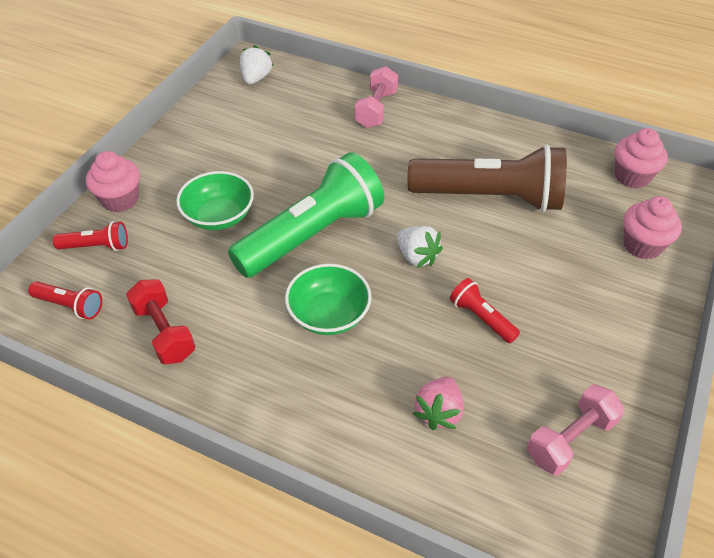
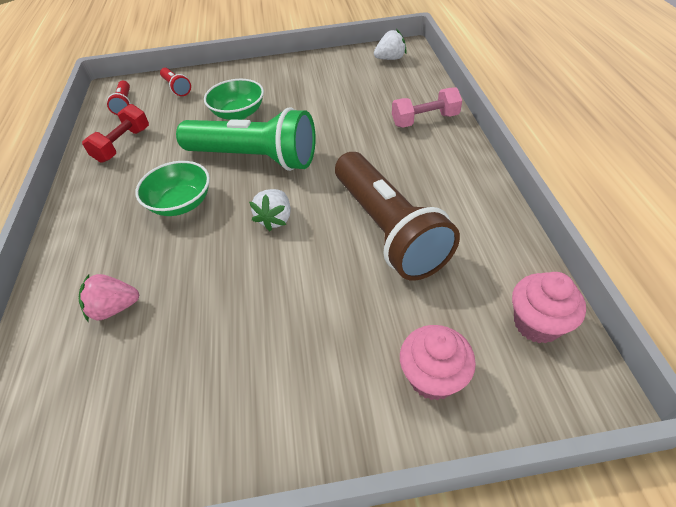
camera: 60 degrees right, 0 degrees up
pink cupcake [86,151,140,213] -> none
red flashlight [450,278,520,343] -> none
pink dumbbell [527,384,625,476] -> none

